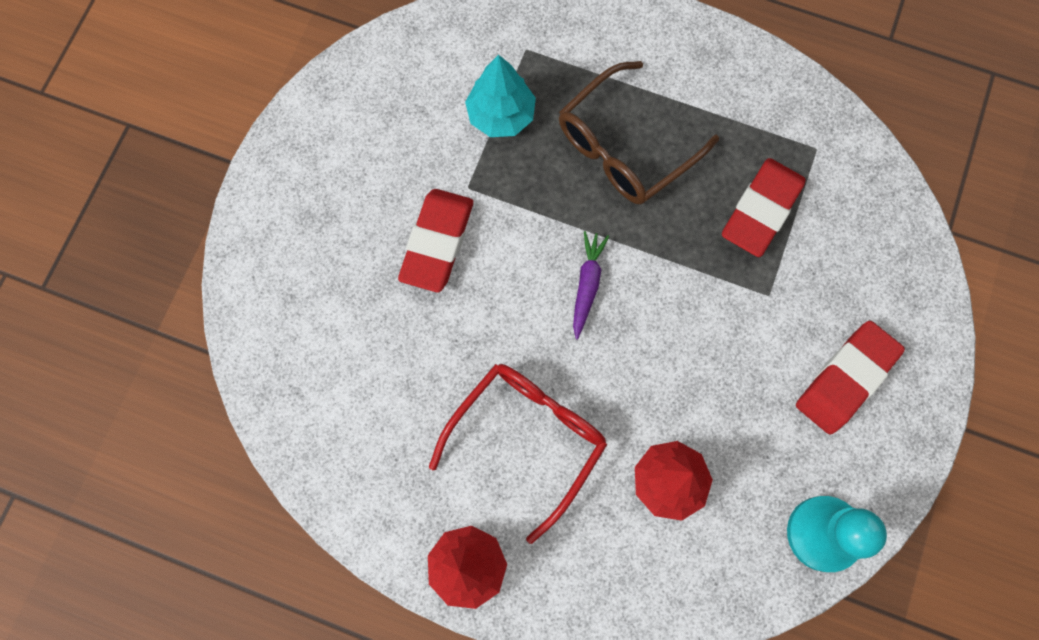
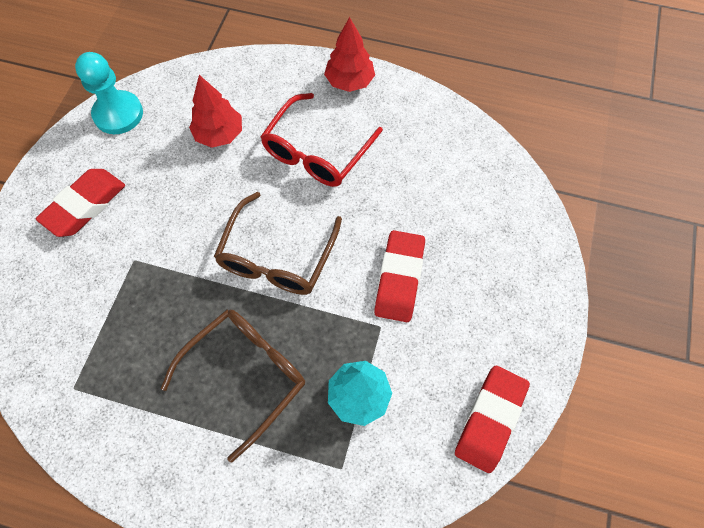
camera: 175 degrees right, 10 degrees down
purple carrot [573,231,609,340] -> brown glasses [214,192,342,295]
red eraser [722,158,806,257] -> red eraser moved to [455,366,530,473]

